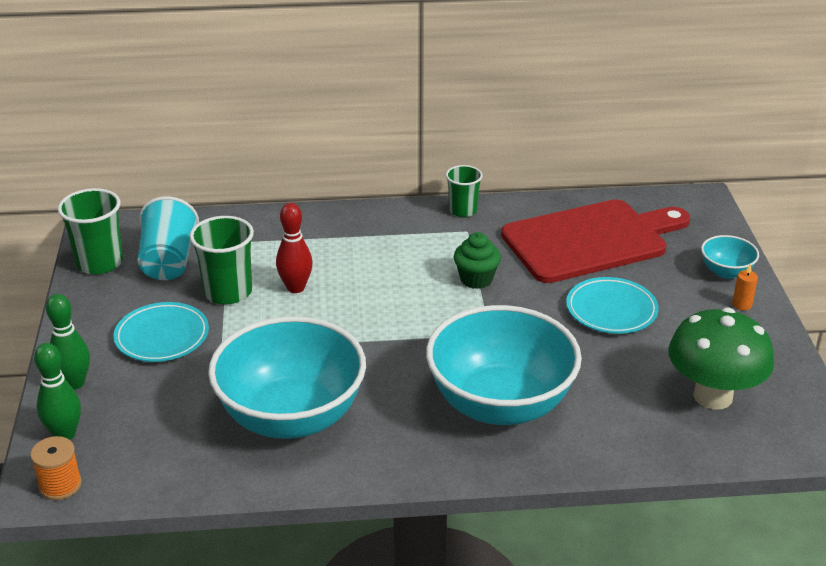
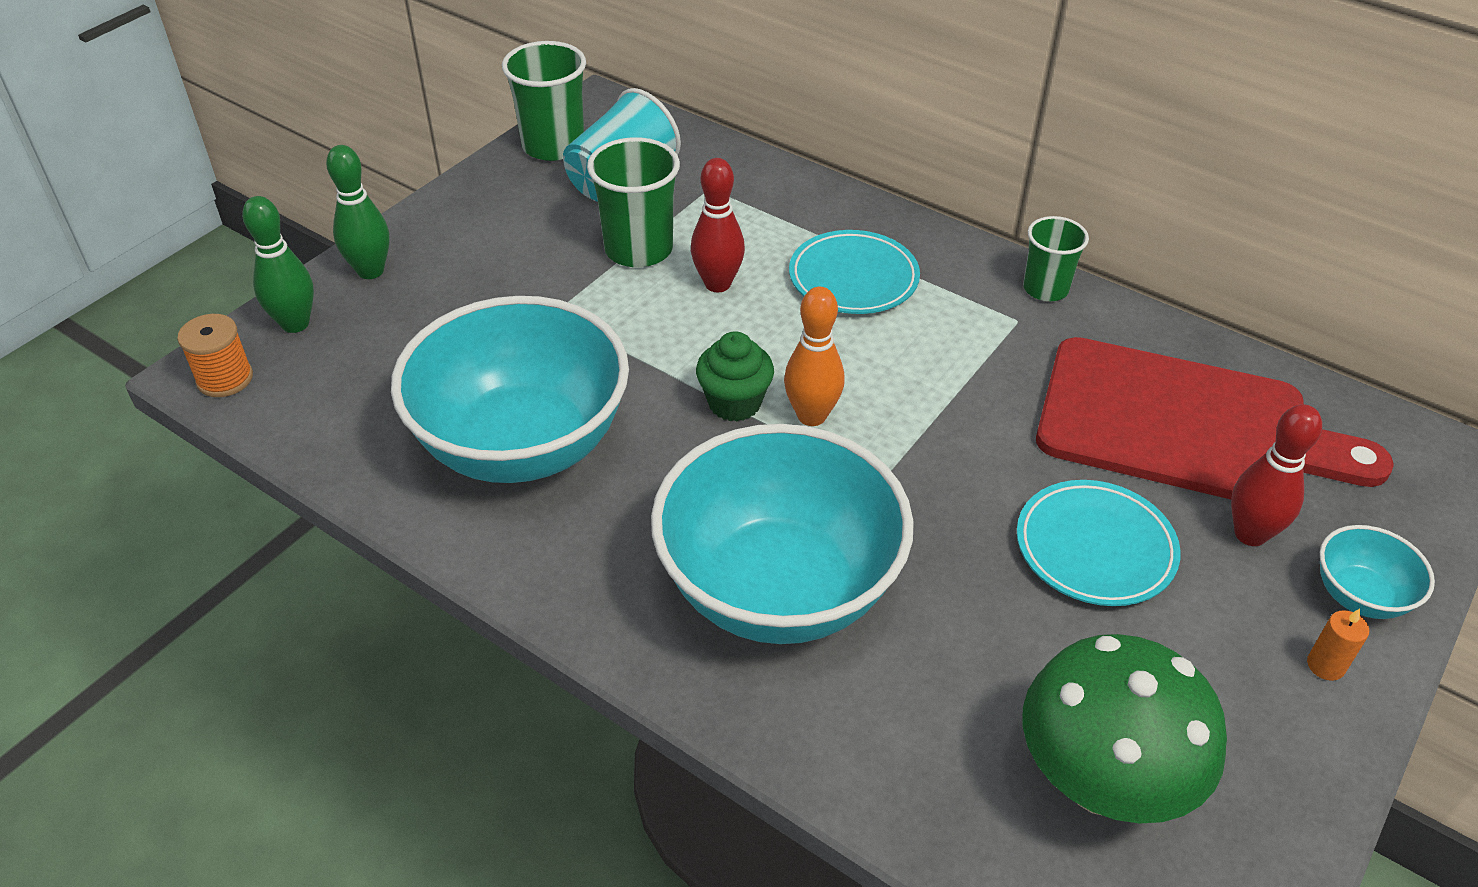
camera: 40 degrees right, 10 degrees up
turquoise plate [114,302,209,362] -> turquoise plate moved to [789,230,920,314]
green cupcake [454,232,501,289] -> green cupcake moved to [696,331,774,421]
none -> orange bowling pin [784,287,845,426]
none -> red bowling pin [1231,404,1322,546]

